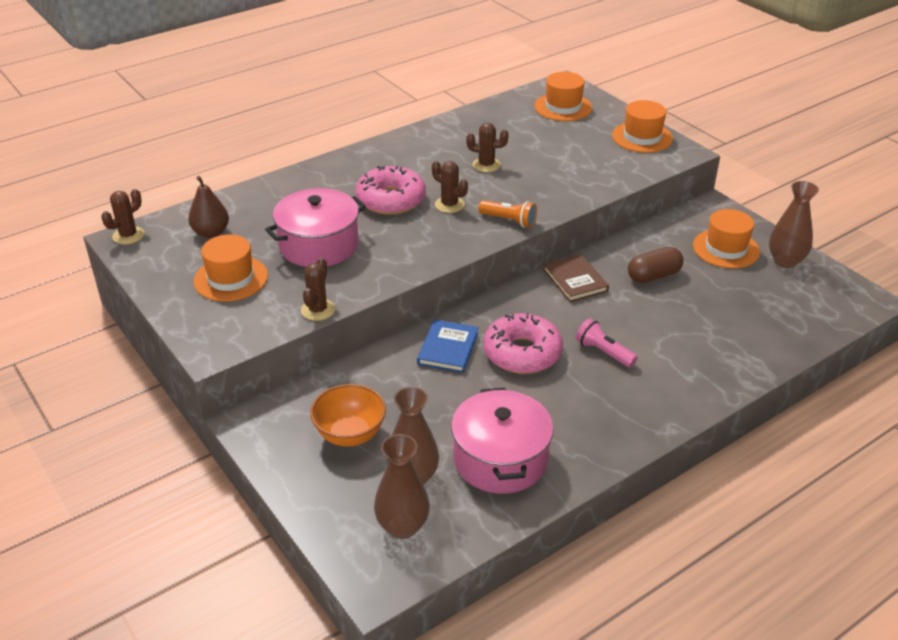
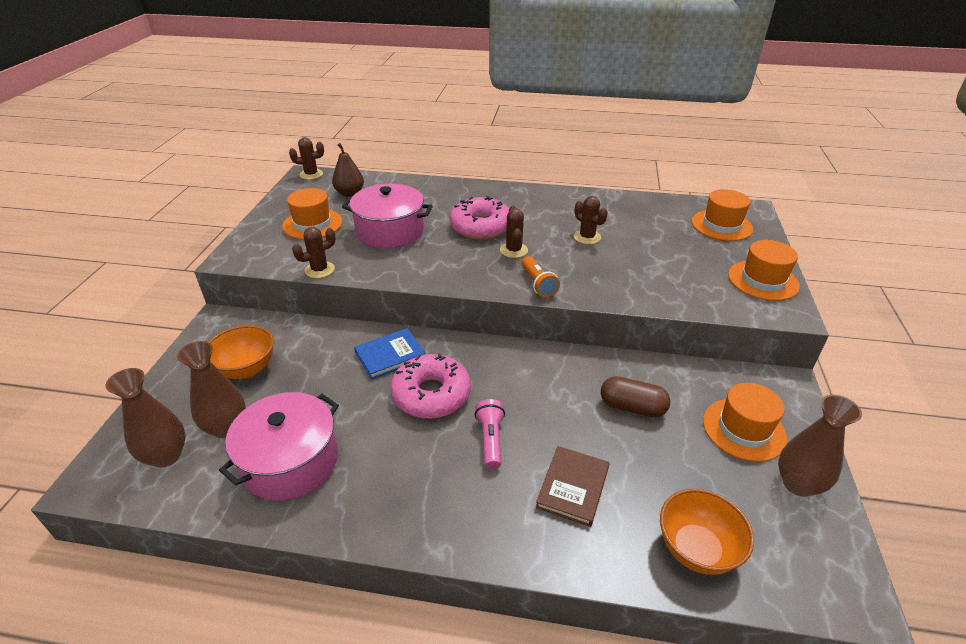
camera: 45 degrees right, 0 degrees up
brown book [543,254,609,302] -> brown book moved to [536,446,609,527]
none -> orange bowl [660,489,754,575]

